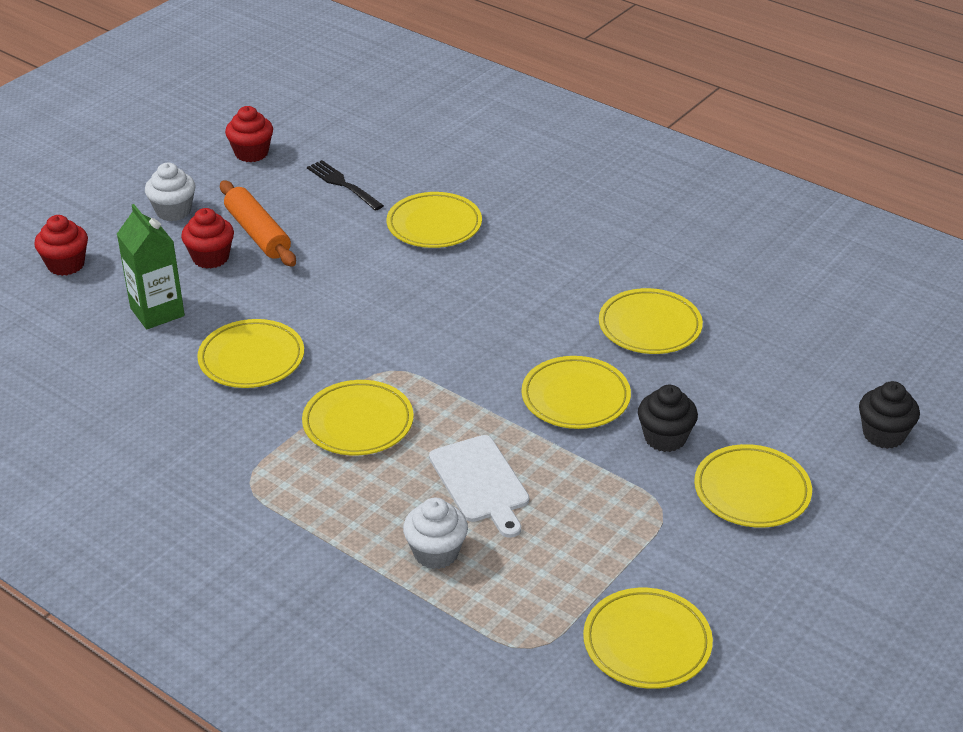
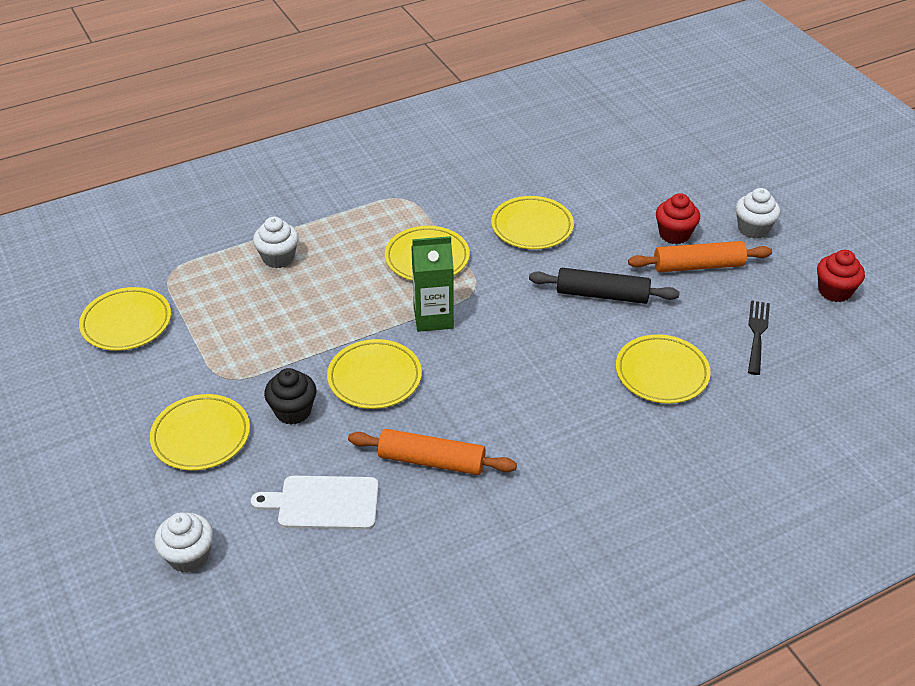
camera: 115 degrees right, 5 degrees up
red cupcake [34,215,88,276] -> none
green carton [117,204,185,329] -> green carton moved to [411,236,454,332]
black fork [307,160,384,211] -> black fork turned 60 degrees counterclockwise [748,300,770,375]
white cutting board [429,435,529,538] -> white cutting board moved to [251,476,379,530]
yellow plate [599,288,703,354] -> orange rolling pin [348,429,517,475]
black cupcake [859,381,920,449] -> white cupcake [154,512,213,573]
none -> black rolling pin [529,268,680,304]

